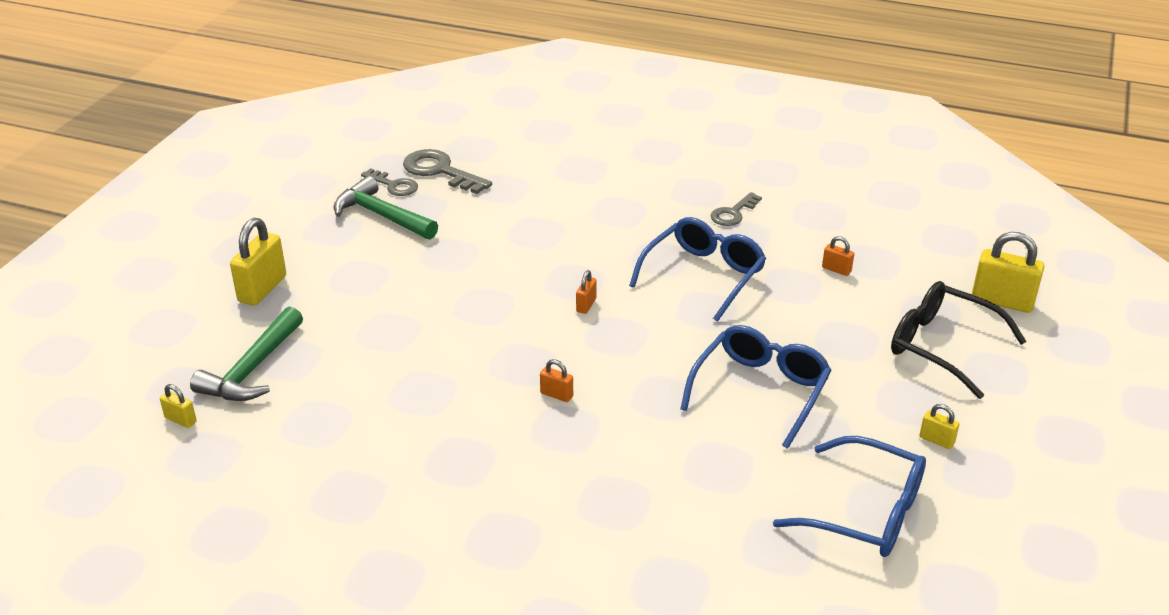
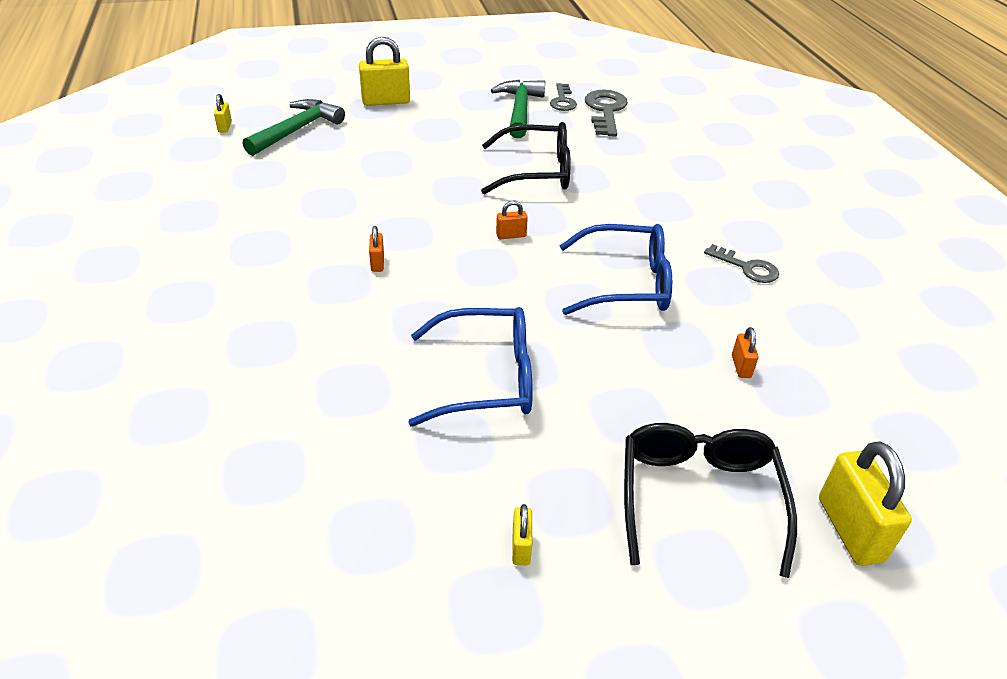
camera: 55 degrees right, 5 degrees up
green hammer [190,307,303,401] -> green hammer turned 135 degrees clockwise [243,99,345,156]
grey key [710,192,762,226] -> grey key turned 150 degrees counterclockwise [704,244,779,283]
blue glasses [773,436,926,557] -> none
none -> black glasses [481,122,571,194]

